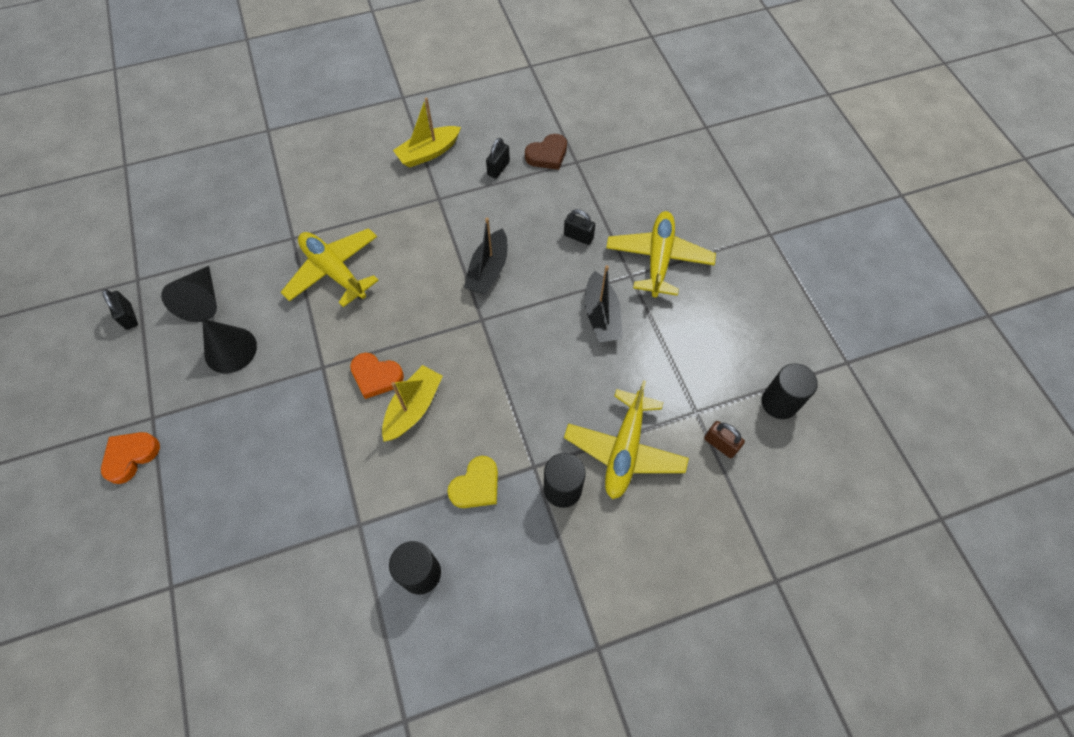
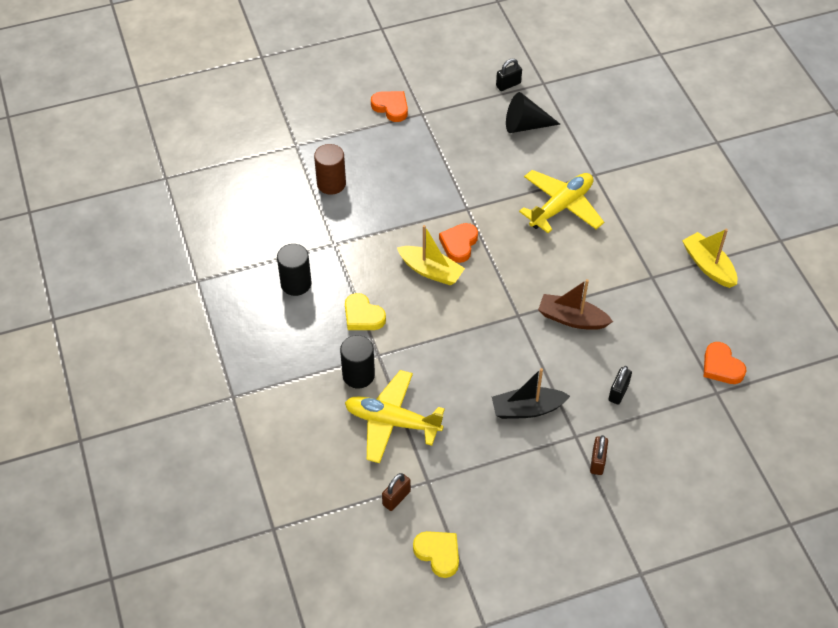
camera: 90 degrees right, 10 degrees down
black cone [202,319,257,373] -> none
black boat [464,218,508,295] -> brown boat [538,279,613,330]
black padlock [486,138,510,179] -> none
brown heart [525,134,567,170] -> orange heart [704,342,746,384]
yellow plane [606,211,716,297] -> brown padlock [590,435,608,475]
black cylinder [762,363,818,419] -> yellow heart [413,531,459,578]
none -> brown cylinder [314,144,346,195]

